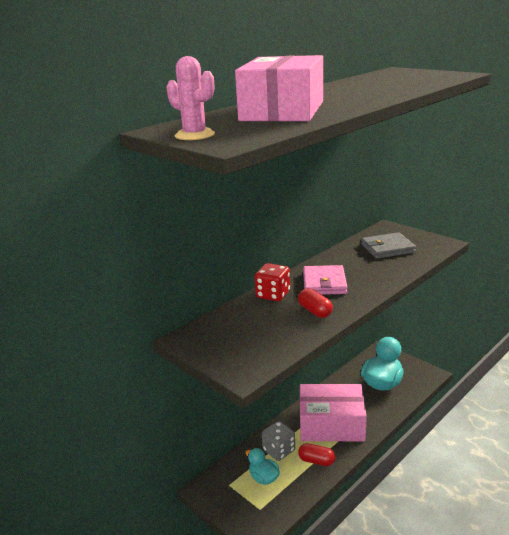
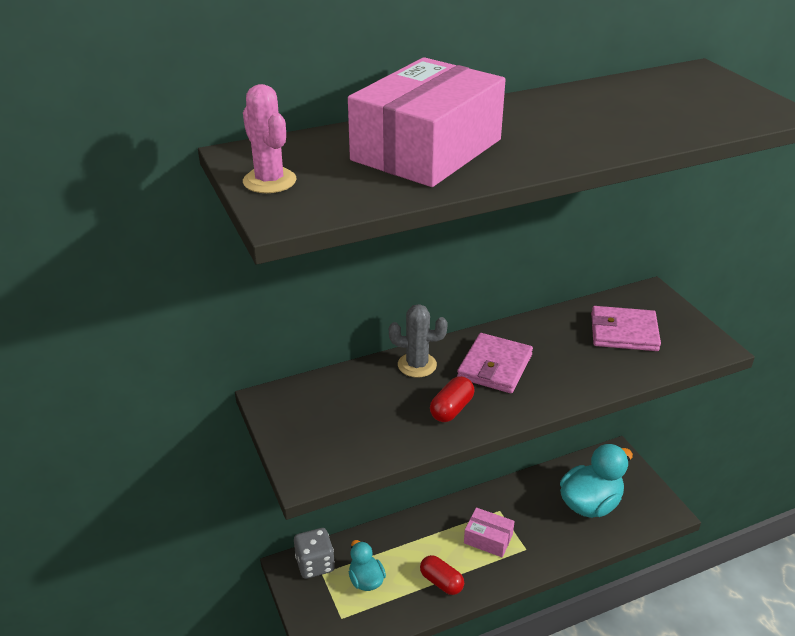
camera: 20 degrees right, 10 degrees up
red dice [255,263,290,301] -> grey cactus [389,304,448,377]
grey dice [262,421,295,461] -> grey dice moved to [294,528,335,579]
red capsule [298,288,333,318] -> red capsule turned 45 degrees clockwise [430,376,474,422]
pink box [300,384,367,441] -> pink box [464,507,515,557], size x0.48
grey wallet [361,232,416,259] -> pink wallet [591,306,661,351]

